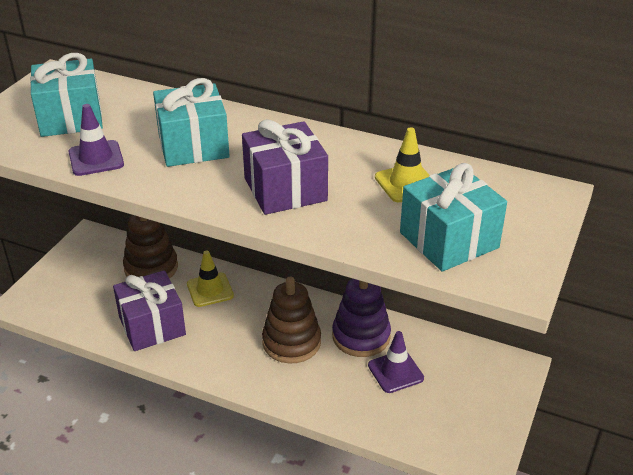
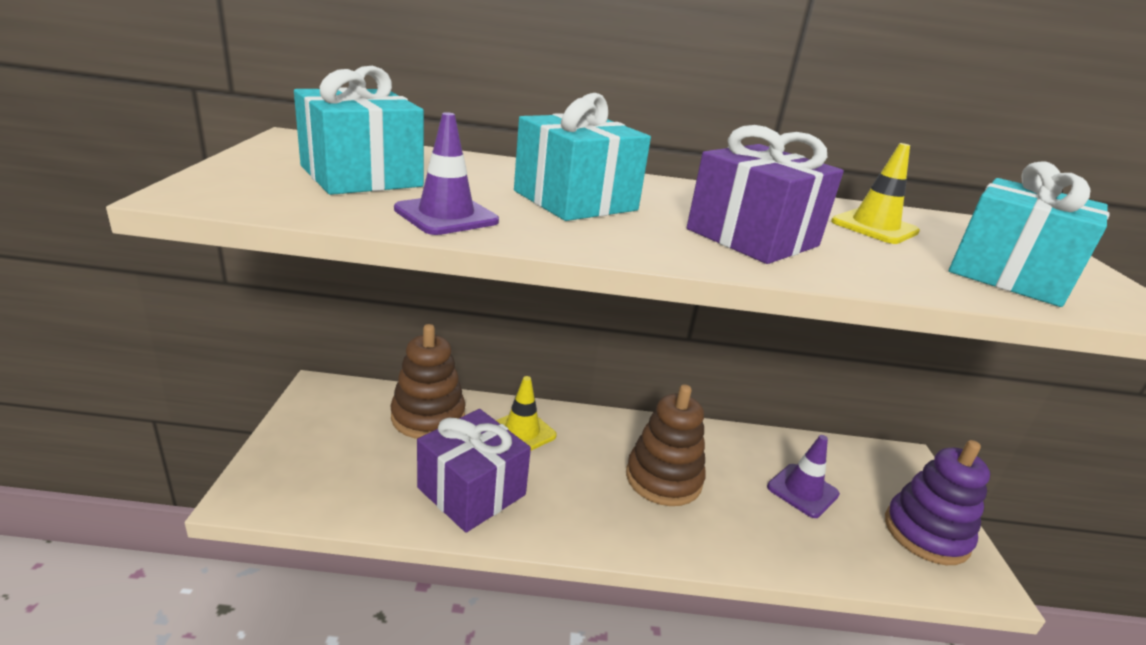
camera: 25 degrees left, 10 degrees down
purple stacking toy [332,278,391,357] -> purple stacking toy moved to [885,440,990,565]

